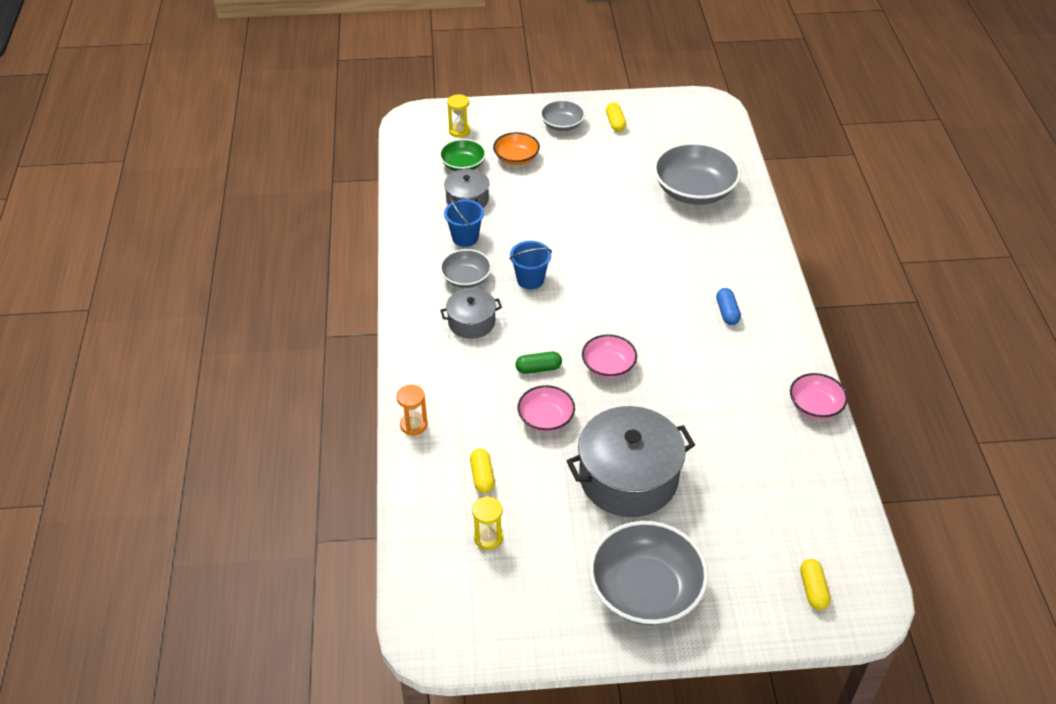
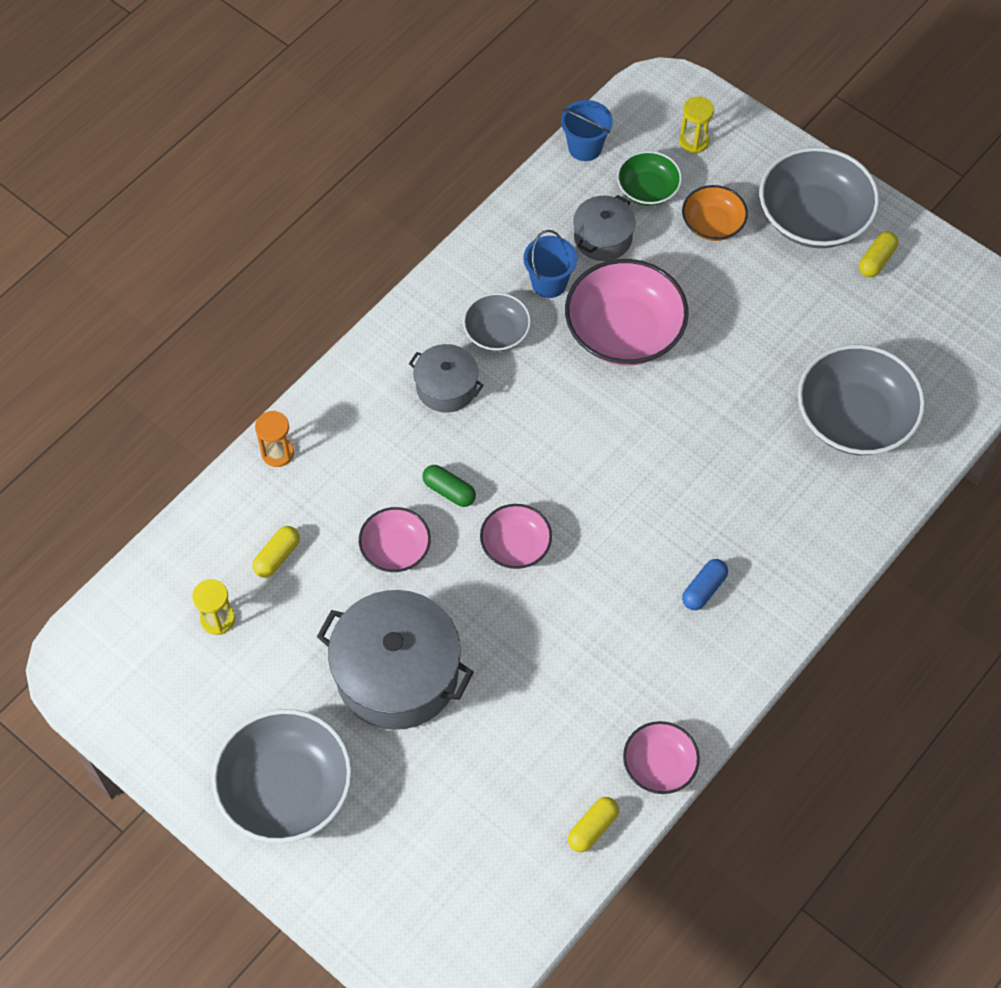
camera: 45 degrees right, 15 degrees up
blue bucket [510,241,552,289] -> blue bucket moved to [561,100,613,161]
grey bowl [540,100,585,131] -> grey bowl [760,147,879,248], size x1.81
yellow capsule [800,559,831,610] -> yellow capsule moved to [568,797,619,852]
none -> pink bowl [565,259,689,366]

